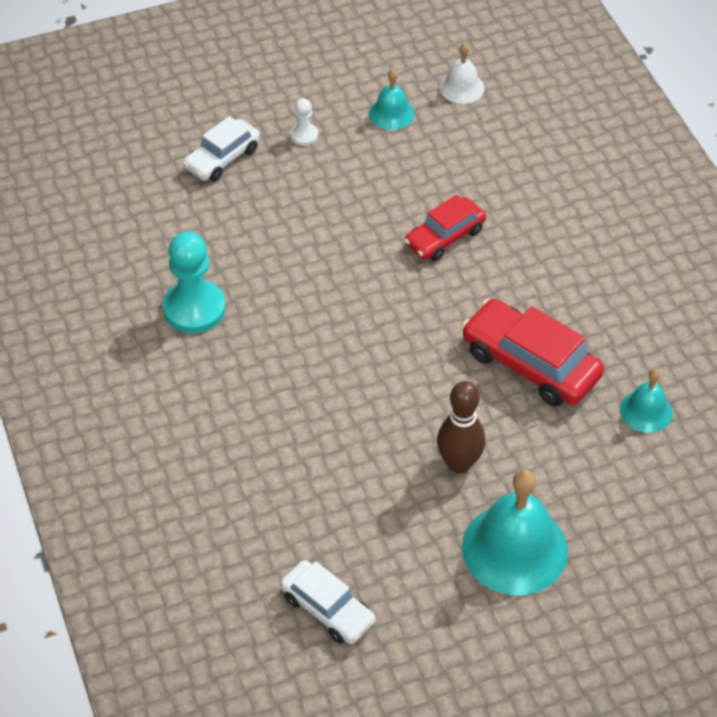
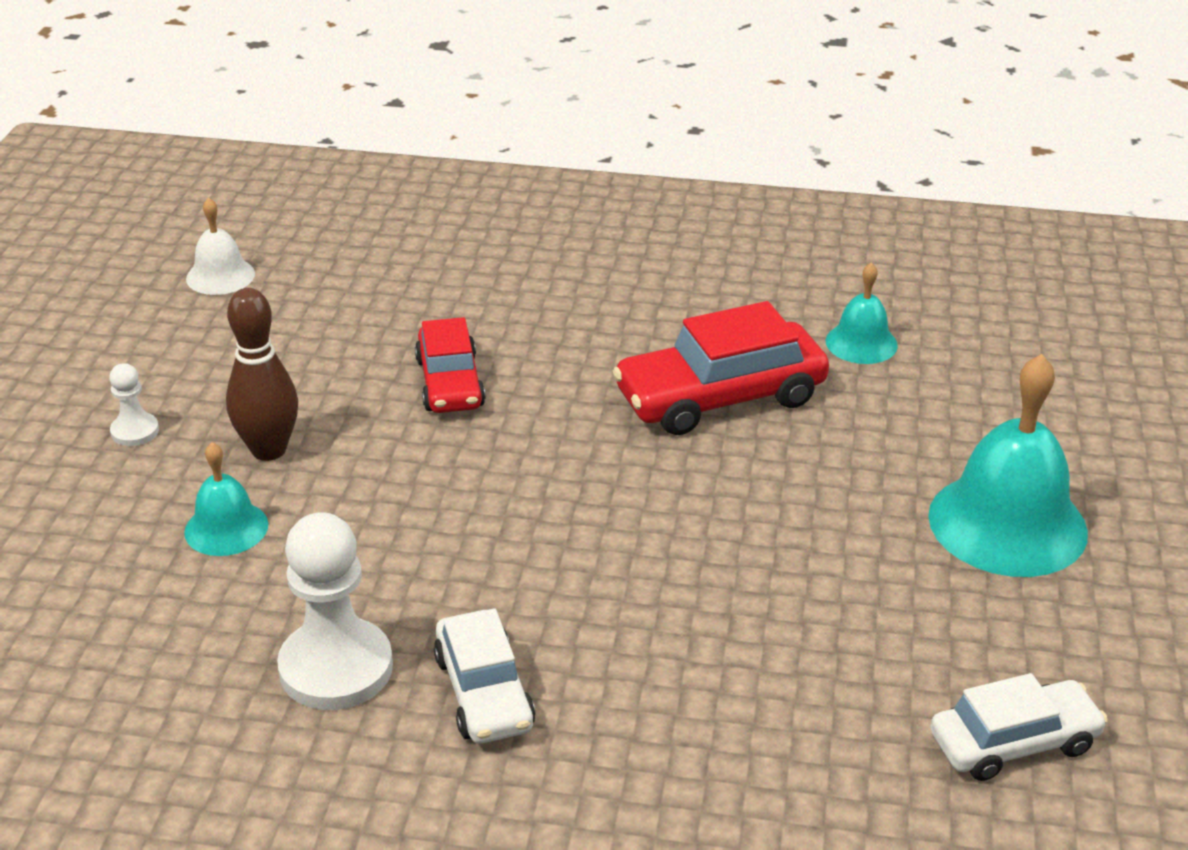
camera: 60 degrees left, 15 degrees down
turquoise pawn [163,231,226,333] -> white pawn [277,512,393,710]
white car [183,116,260,181] -> white car moved to [434,608,535,744]
turquoise bell [369,69,415,130] -> turquoise bell moved to [184,442,268,556]
brown bowling pin [437,381,485,473] -> brown bowling pin moved to [226,288,298,461]

